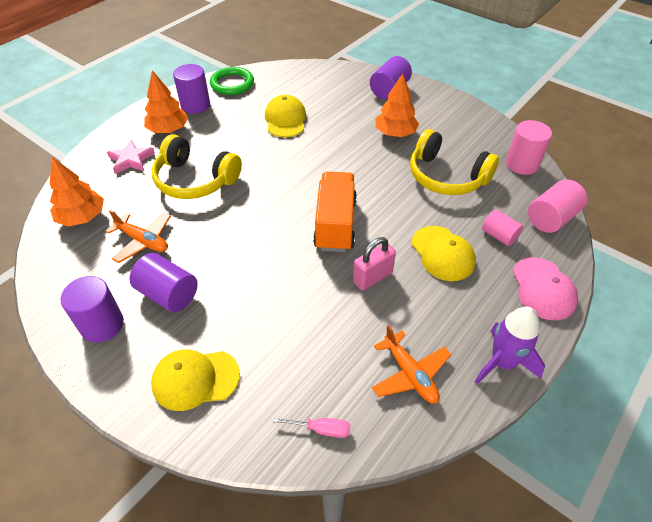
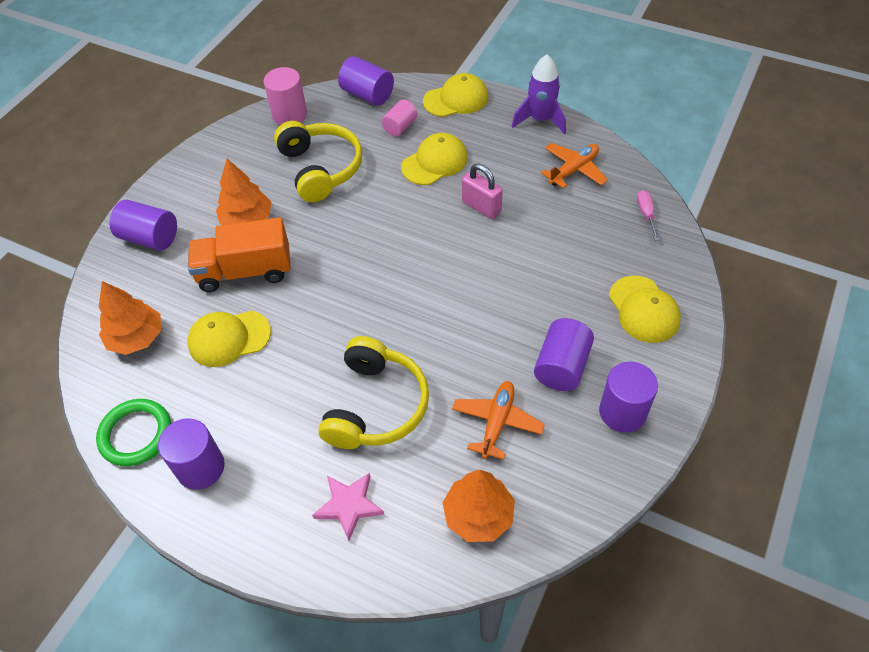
camera: 100 degrees left, 5 degrees up
orange tree [144,70,189,133] -> orange tree moved to [99,281,161,355]
orange truck [313,172,357,252] -> orange truck moved to [188,217,291,292]
yellow headphones [410,129,499,195] -> yellow headphones turned 45 degrees counterclockwise [274,121,362,202]
pink cap [513,257,578,320] -> yellow cap [423,73,488,117]
pink cylinder [528,179,587,233] -> purple cylinder [338,56,394,106]

